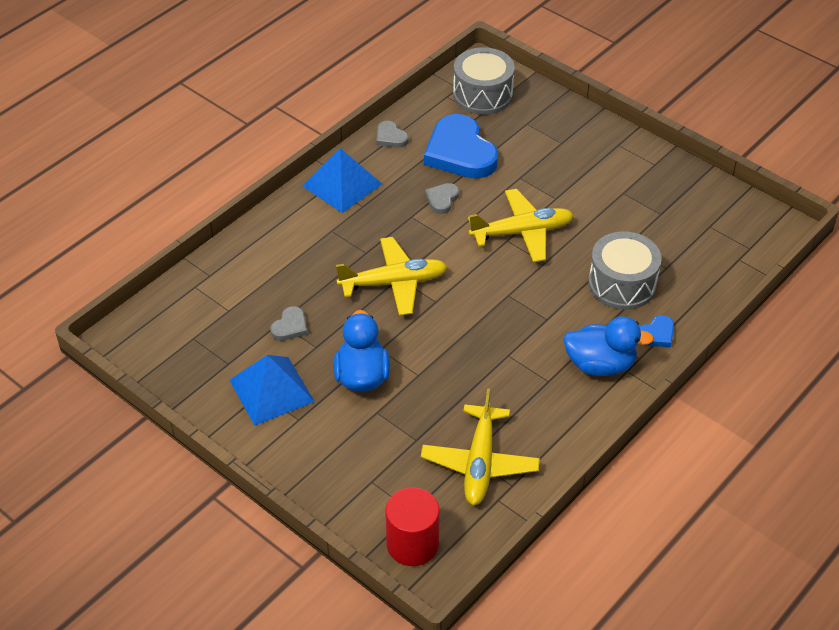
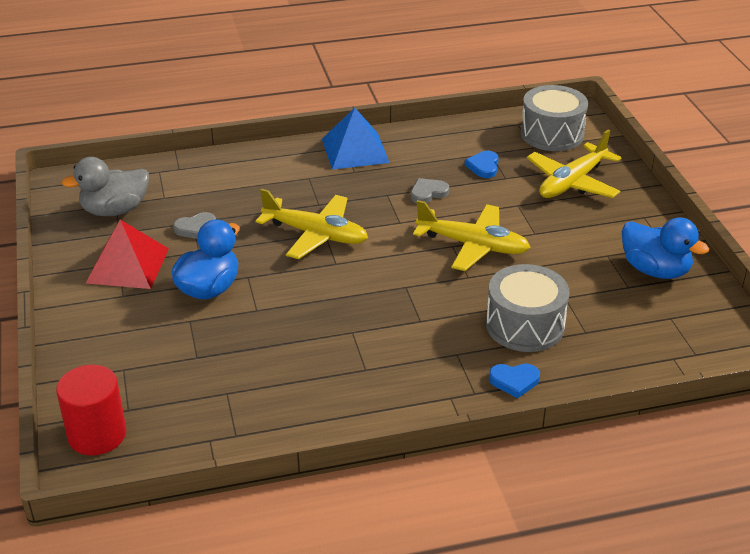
camera: 35 degrees right, 10 degrees down
blue pyramid [229,355,315,426] -> red pyramid [85,220,169,289]
grey heart [376,121,409,148] -> none
yellow plane [421,388,540,505] -> yellow plane moved to [527,130,622,198]
blue heart [424,114,498,179] -> blue heart [465,151,499,178], size x0.45
blue duck [563,316,654,376] -> blue duck moved to [622,217,709,279]
none -> grey duck [61,157,149,216]

